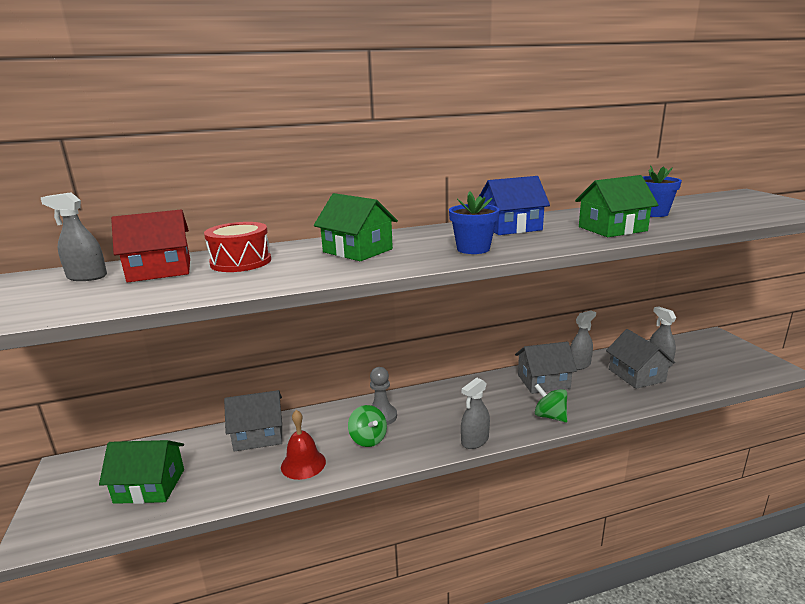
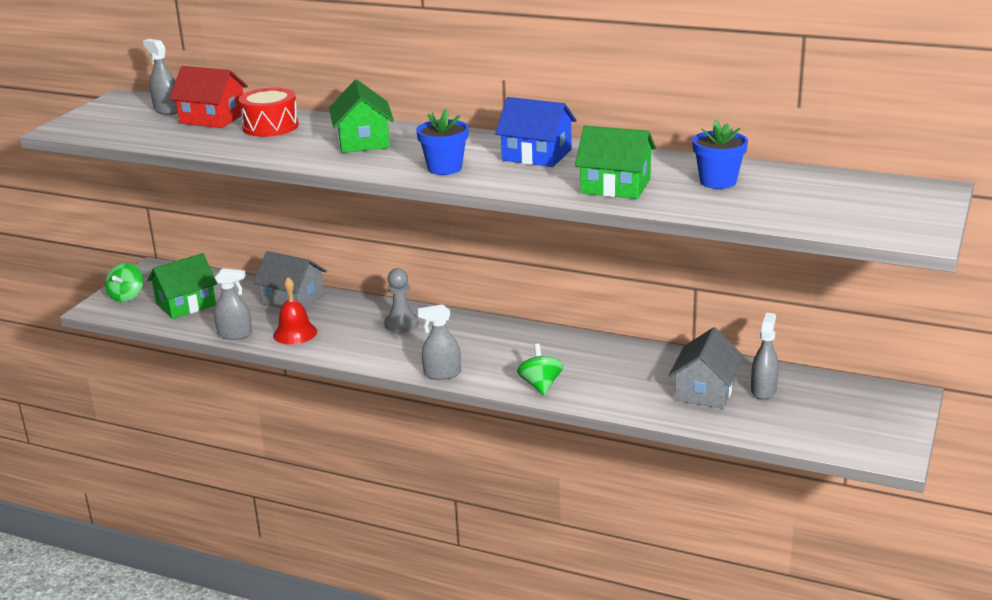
camera: 40 degrees right, 5 degrees up
green house [99,440,184,504] -> green house turned 75 degrees counterclockwise [147,253,217,319]
green spinning top [348,405,387,447] -> green spinning top moved to [105,263,143,302]
grey house [515,341,577,394] -> none
grey spray bottle [570,311,596,370] -> grey spray bottle moved to [214,268,252,340]

